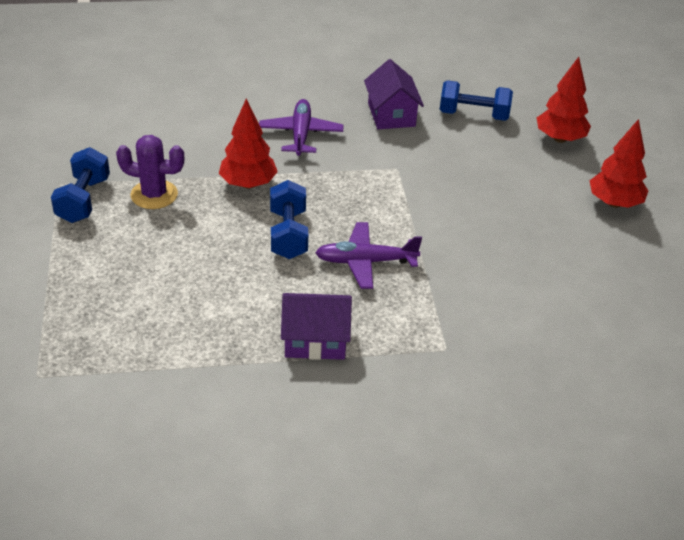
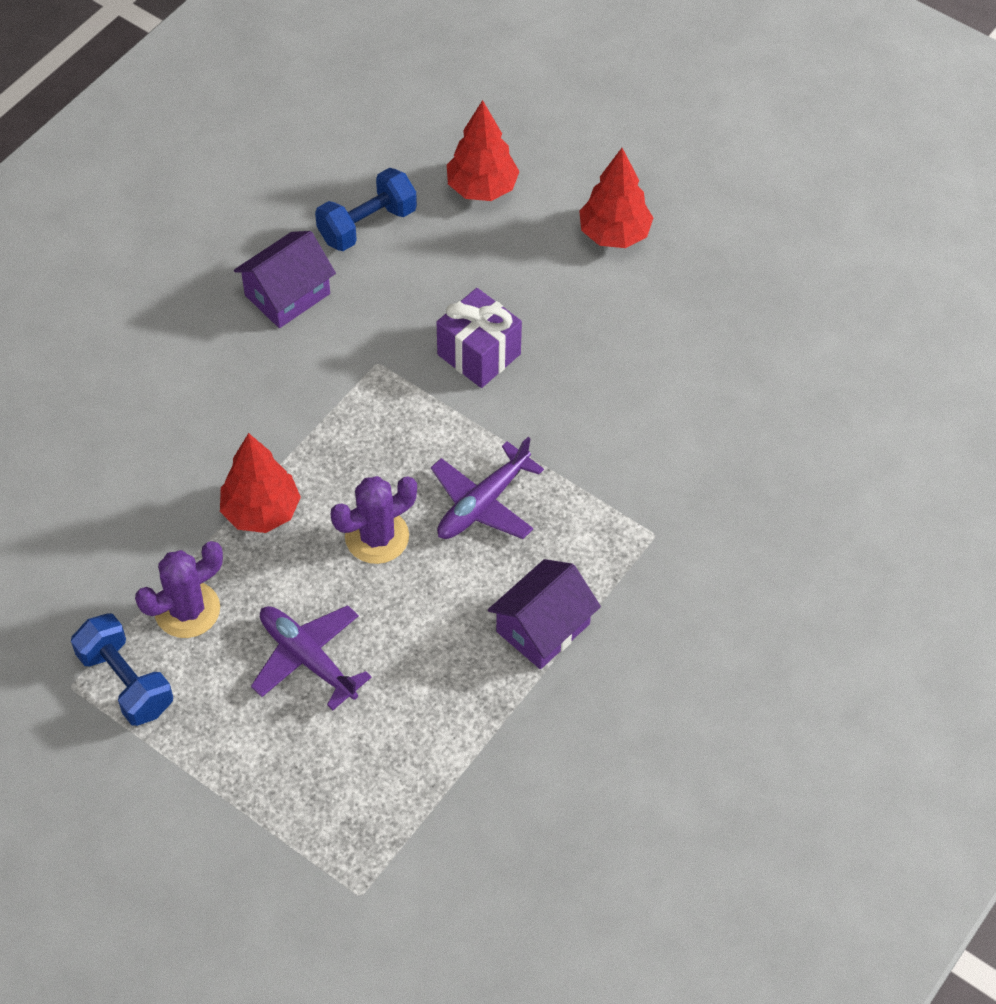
camera: 45 degrees left, 15 degrees up
purple plane [259,99,344,156] -> purple plane moved to [251,605,372,710]
blue dumbbell [270,180,308,259] -> purple cactus [330,476,417,564]
purple house [364,59,424,129] -> purple house turned 75 degrees counterclockwise [234,231,336,328]
none -> purple gift [437,288,522,388]

